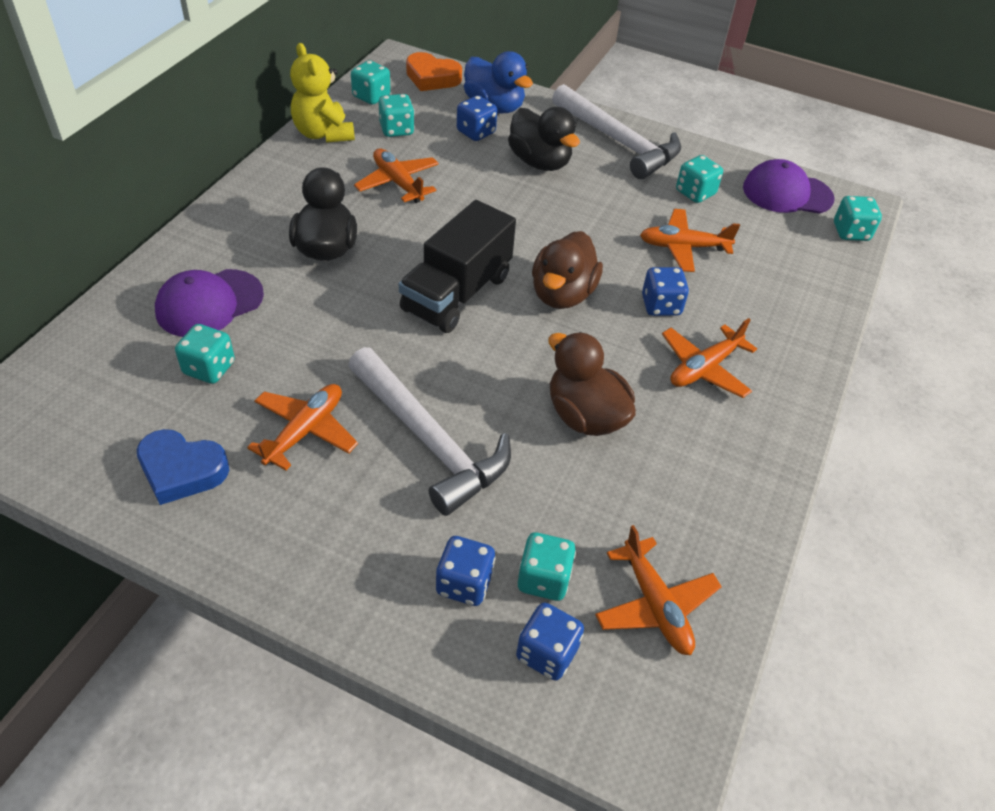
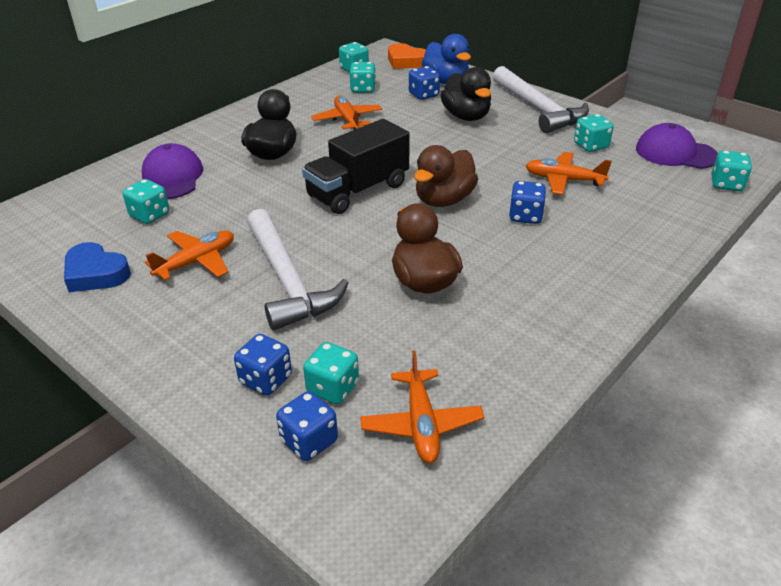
camera: 20 degrees right, 10 degrees down
purple cap [155,269,264,337] -> purple cap turned 105 degrees clockwise [142,143,203,199]
yellow teddy bear [290,43,355,143] -> none
orange plane [662,318,757,398] -> none

